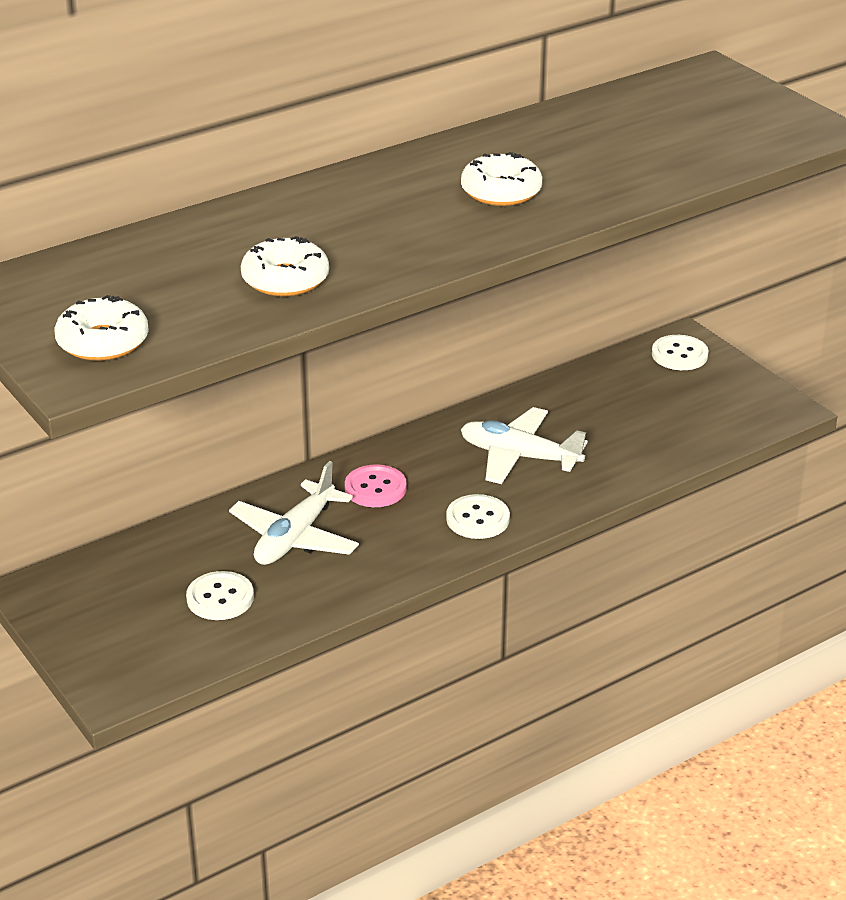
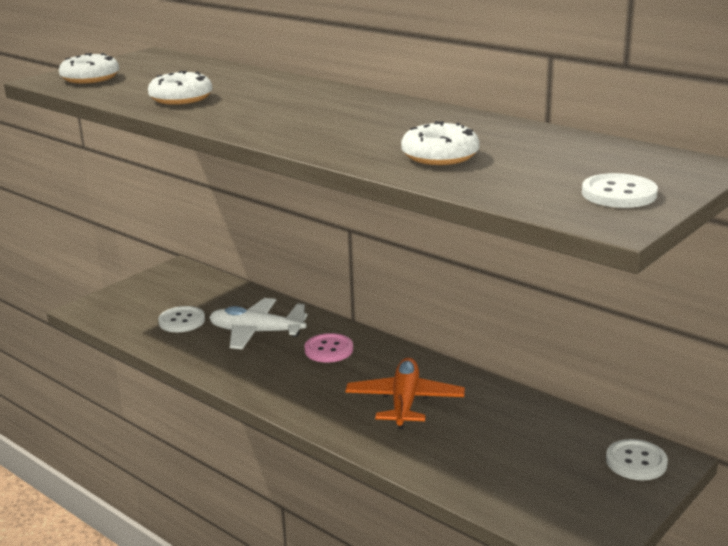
camera: 75 degrees right, 10 degrees down
white button [446,494,510,539] -> white button moved to [582,173,658,208]
white donut [461,152,542,206] -> white donut moved to [401,121,480,165]
white plane [461,407,588,484] -> orange plane [345,358,465,429]

